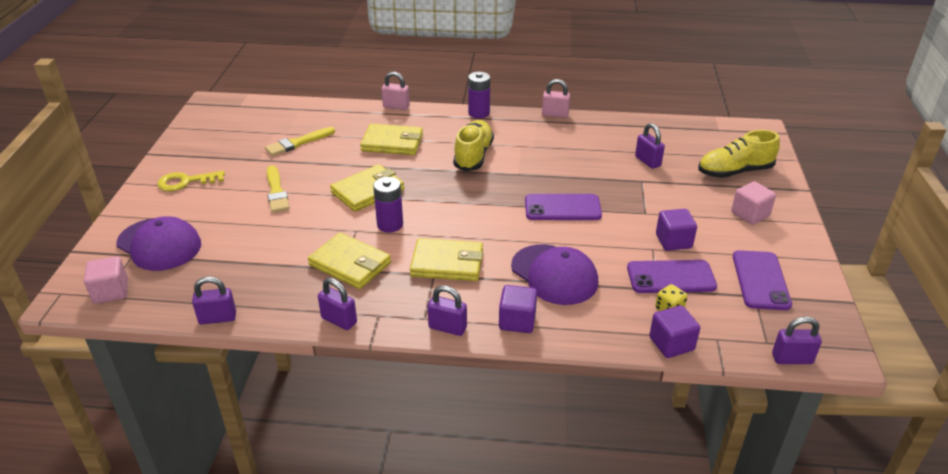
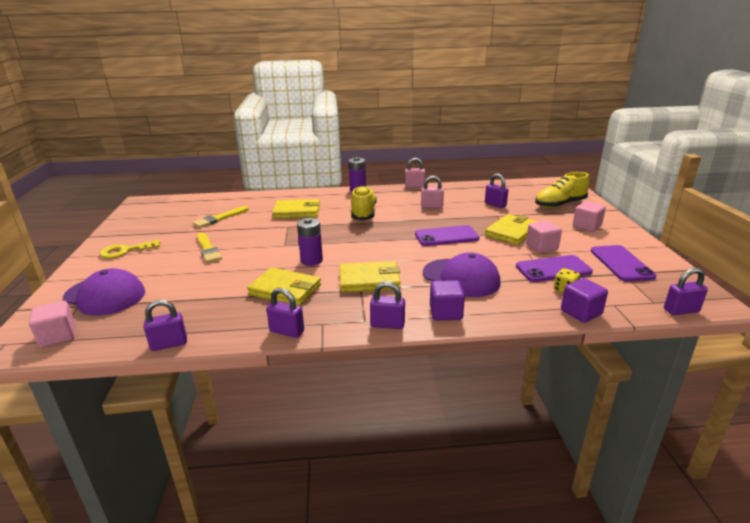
camera: 10 degrees left, 10 degrees down
yellow wallet [330,164,404,212] -> yellow wallet moved to [485,214,538,245]
pink padlock [382,71,410,110] -> pink padlock moved to [421,175,444,208]
purple cube [656,209,697,251] -> pink cube [526,220,562,253]

